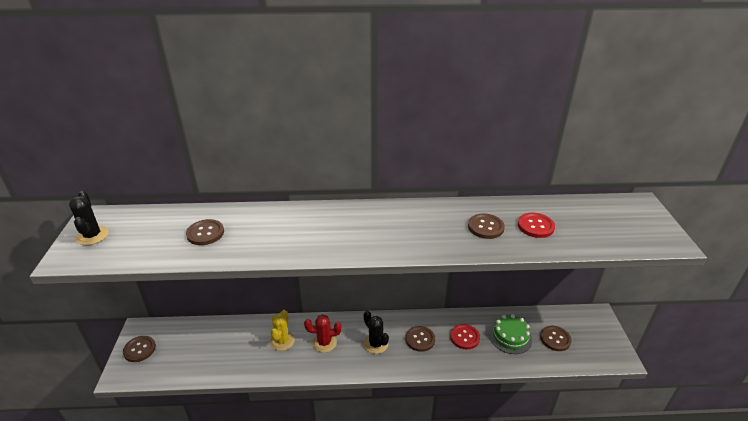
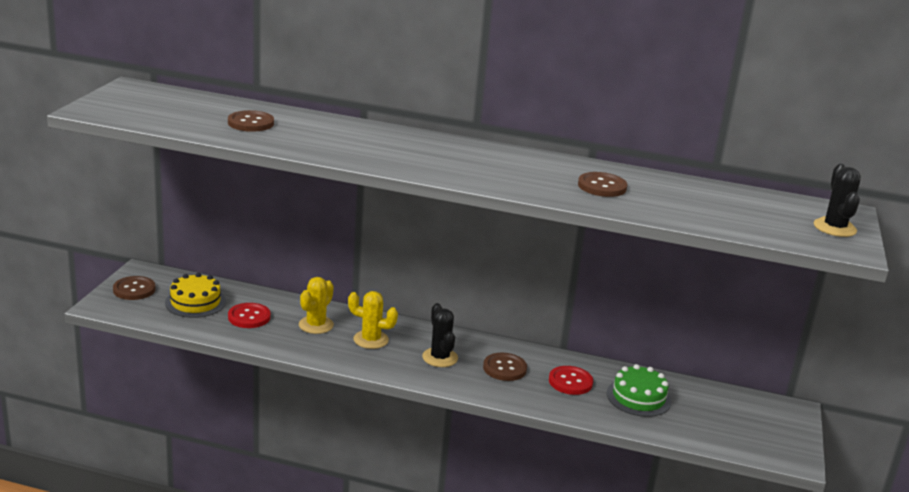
camera: 15 degrees right, 10 degrees down
black cactus [69,191,109,245] -> black cactus moved to [814,164,861,237]
red cactus [304,314,342,353] -> yellow cactus [348,291,398,349]
red button [518,213,555,238] -> red button moved to [228,303,271,328]
brown button [540,326,572,351] -> none
none -> yellow cake [165,273,226,318]

